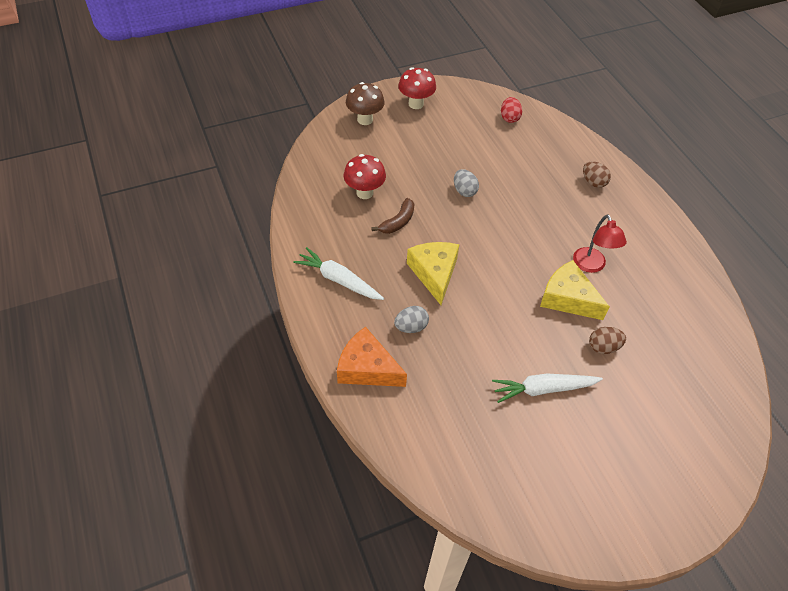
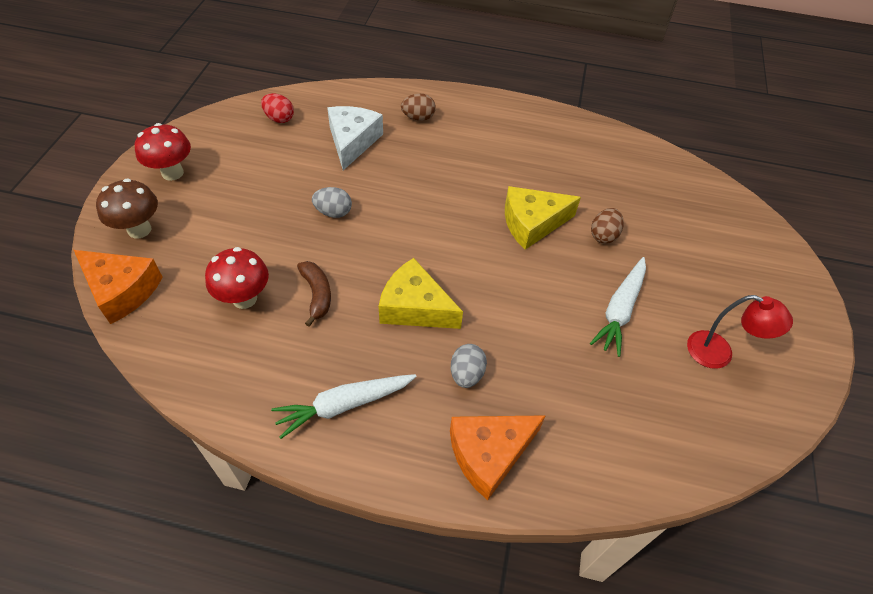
camera: 55 degrees left, 0 degrees up
red lamp [573,214,627,273] -> red lamp moved to [687,295,793,369]
none -> orange cheese [74,250,163,324]
none -> white cheese [327,106,383,170]

